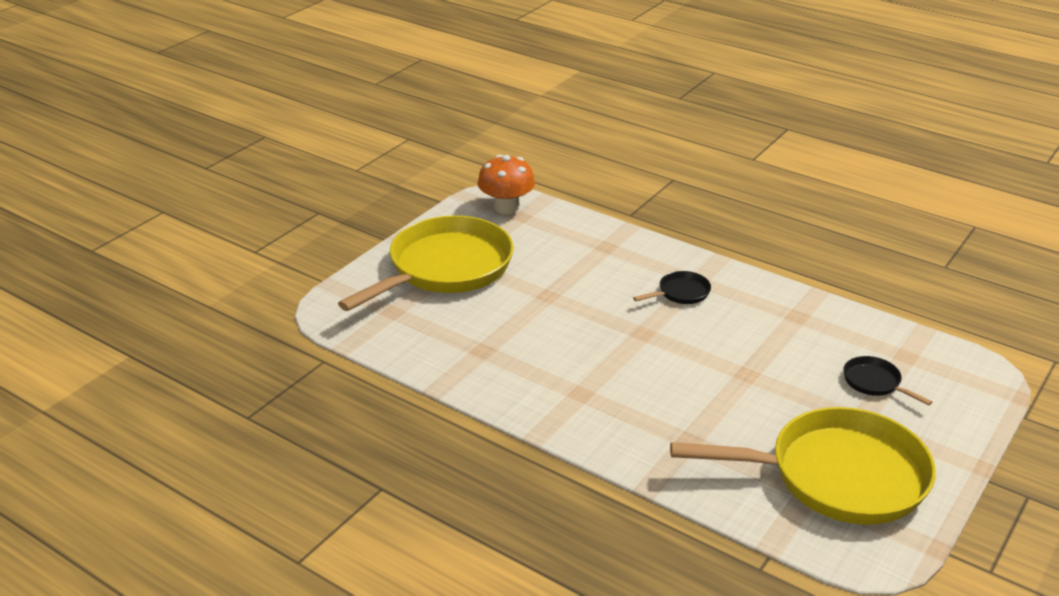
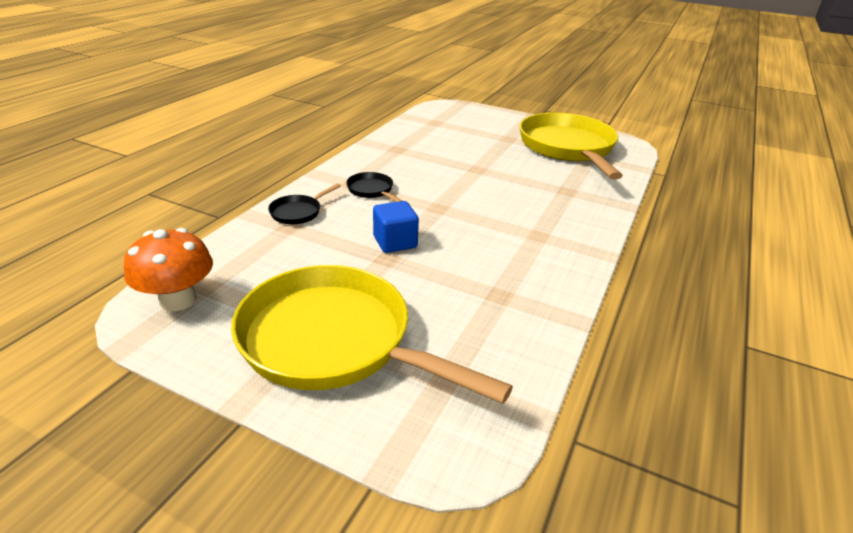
camera: 100 degrees left, 0 degrees up
black pan [843,356,932,406] -> black pan moved to [268,183,341,224]
none -> blue cube [373,201,419,253]

